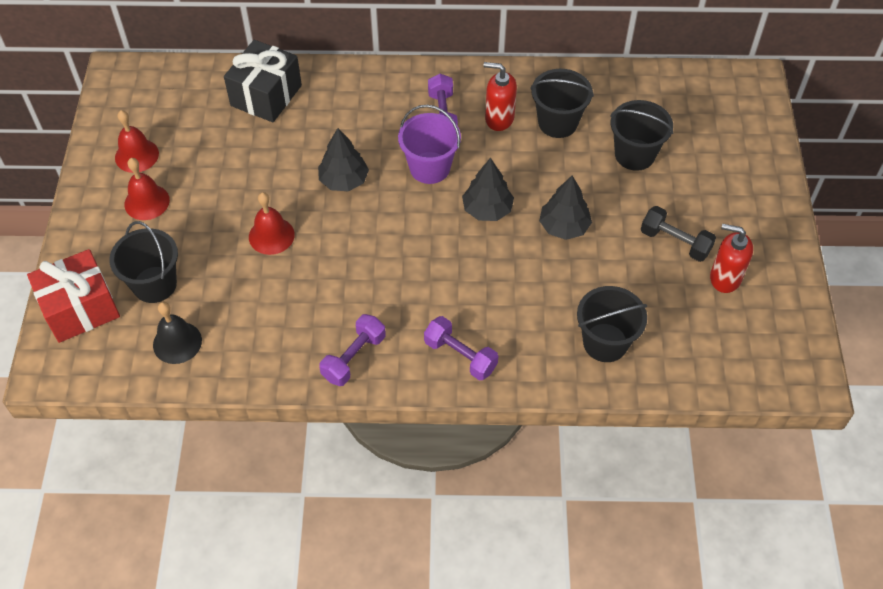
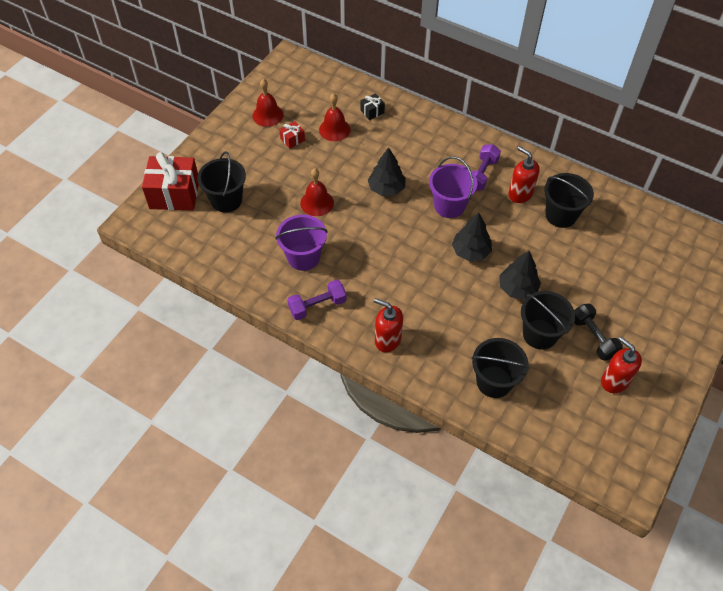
camera: 30 degrees right, 0 degrees up
red bell [125,158,170,220] -> red bell moved to [319,93,351,141]
black bell [153,302,202,364] -> none
black gift [224,40,302,122] -> black gift [361,93,385,120], size x0.44
purple dumbbell [424,316,498,380] -> red soap dispenser [374,298,403,352]
black bucket [610,100,673,171] -> black bucket moved to [521,291,575,350]
none -> purple bucket [275,215,327,271]
none -> red gift [279,121,305,149]

